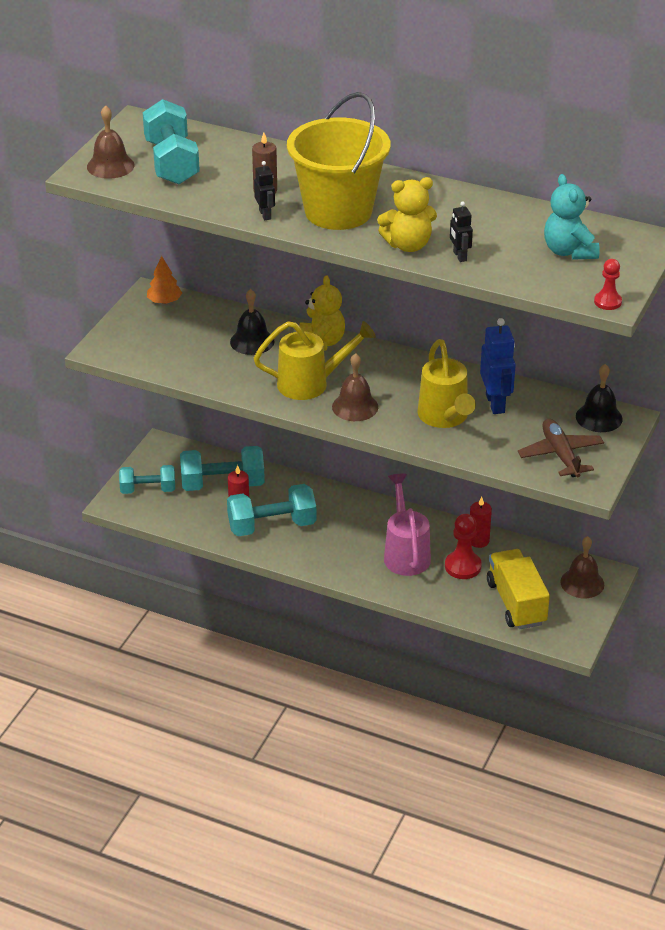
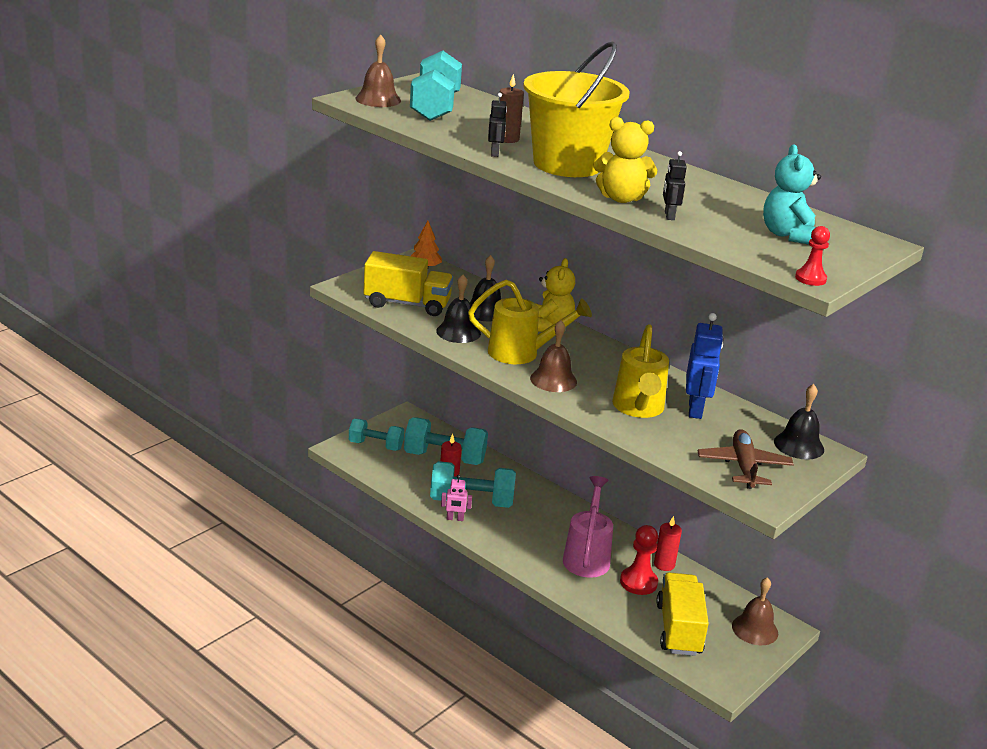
camera: 15 degrees right, 10 degrees down
none -> yellow truck [363,251,453,316]
none -> black bell [436,275,481,343]
none -> pink robot [441,475,472,521]

